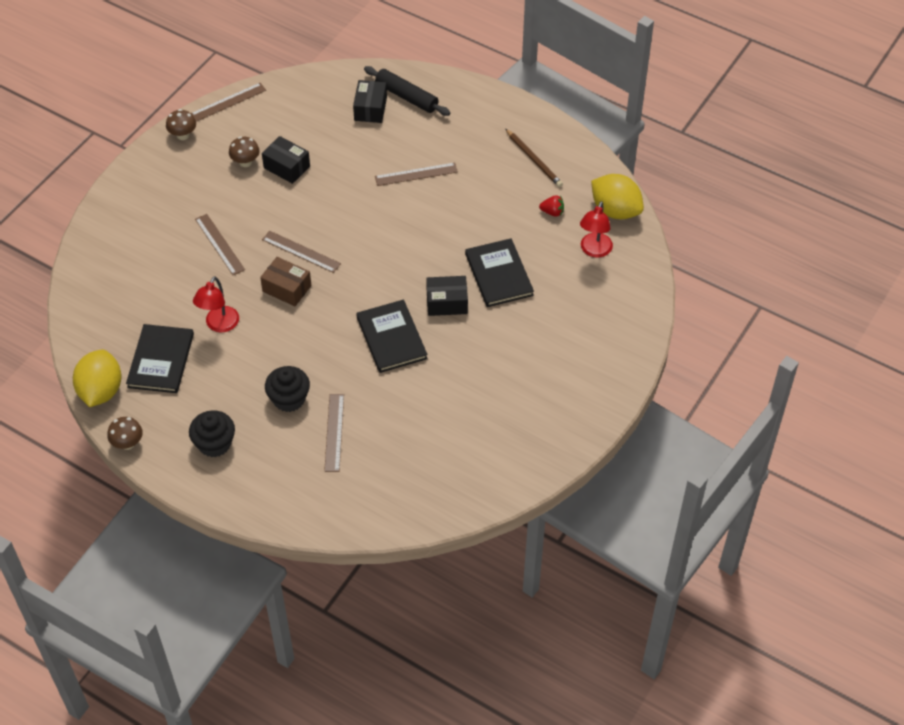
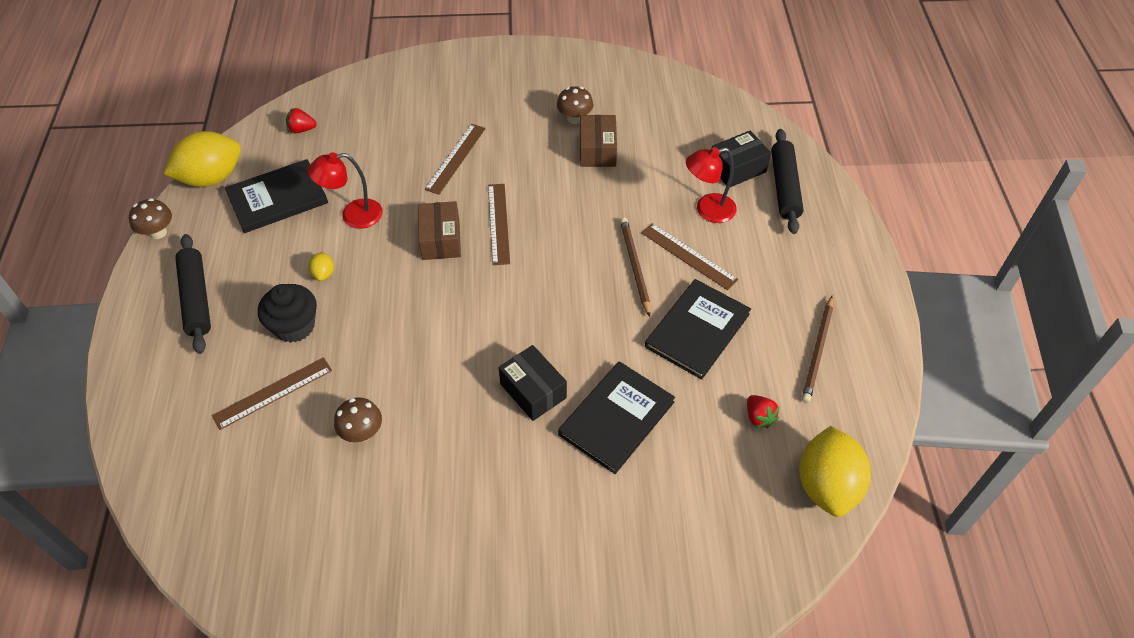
camera: 55 degrees right, 0 degrees up
brown mushroom [166,109,196,140] -> brown mushroom moved to [334,397,382,442]
black cupcake [189,410,235,457] -> black rolling pin [175,234,211,354]
brown ruler [191,83,266,122] -> none
black box [262,136,310,184] -> brown box [580,115,617,167]
black book [357,300,428,373] -> black book moved to [645,279,751,380]
red lamp [580,201,613,258] -> red lamp moved to [686,147,737,223]
none -> red strawberry [286,108,317,133]
none -> yellow lemon [308,252,334,281]
none -> brown pencil [620,218,650,317]

